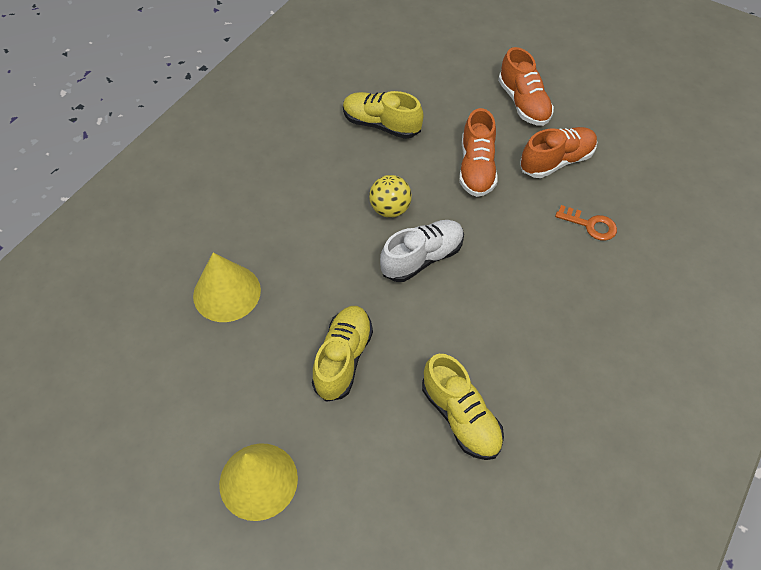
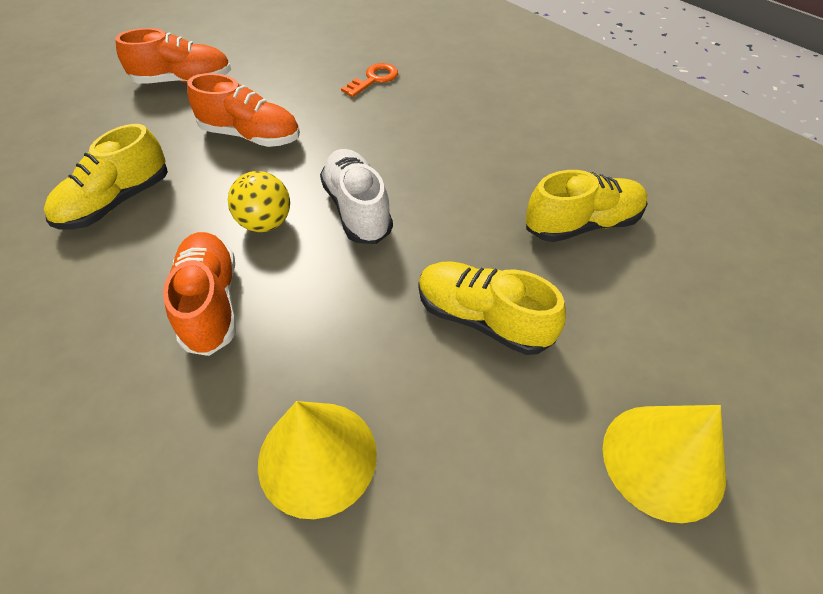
camera: 75 degrees left, 5 degrees down
orange shoe [520,127,597,178] -> orange shoe moved to [163,232,236,356]

